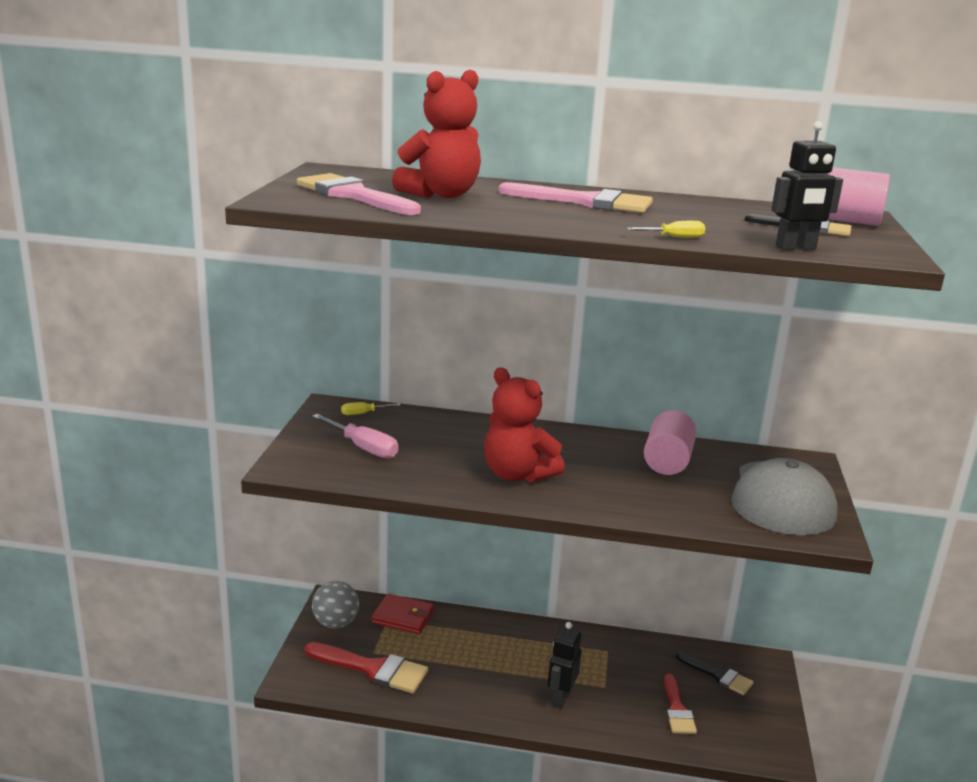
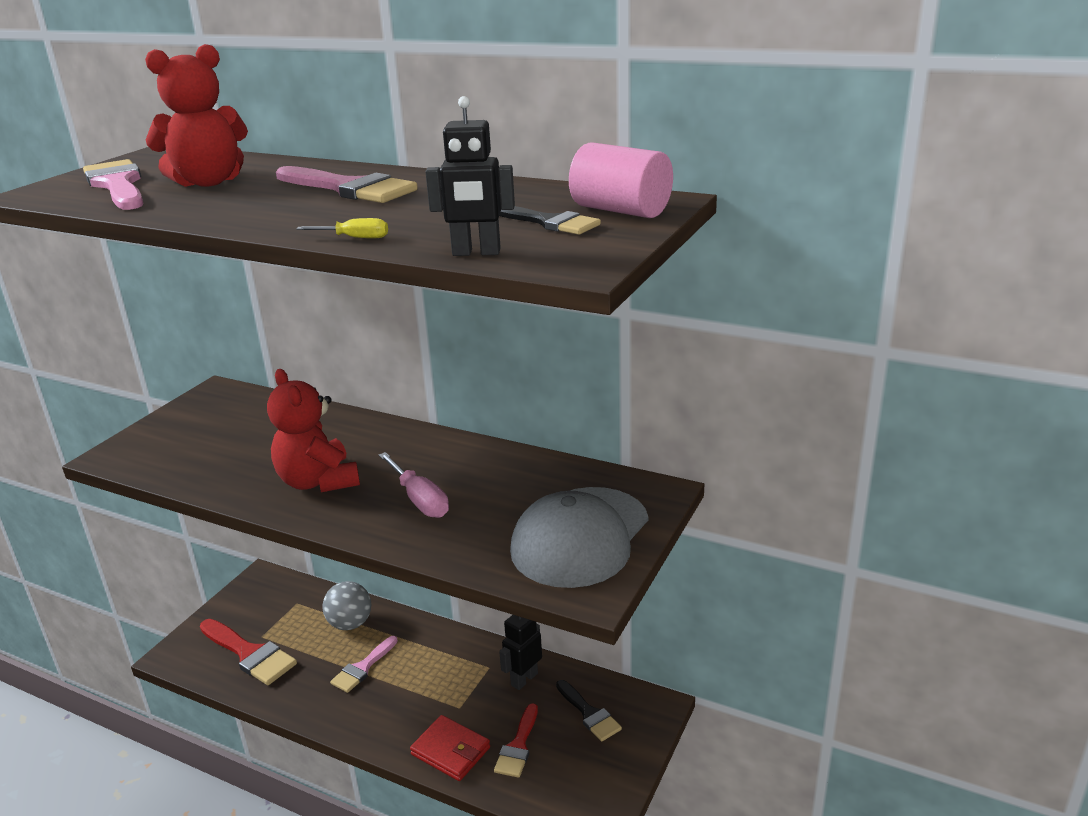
camera: 20 degrees right, 5 degrees up
pink screwdriver [312,414,398,459] -> pink screwdriver moved to [379,452,449,518]
grey ball [312,581,359,629] -> grey ball moved to [322,581,371,630]
yellow screwdriver [341,402,401,415] -> none
red wallet [372,593,434,634] -> red wallet moved to [410,715,490,781]
black robot [548,622,582,709] -> black robot moved to [499,615,542,690]
pink cylinder [644,410,696,475] -> none
none -> pink brush [330,636,398,693]

